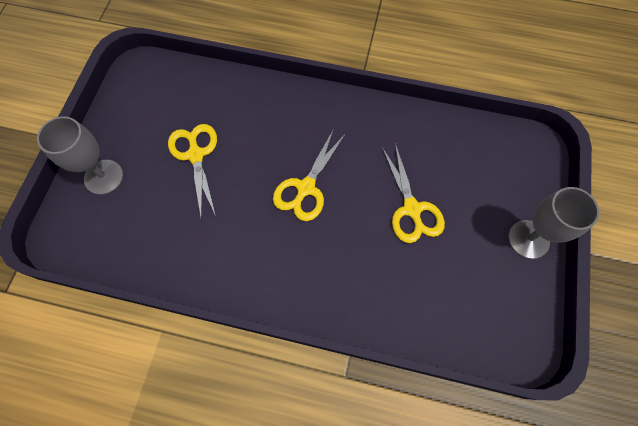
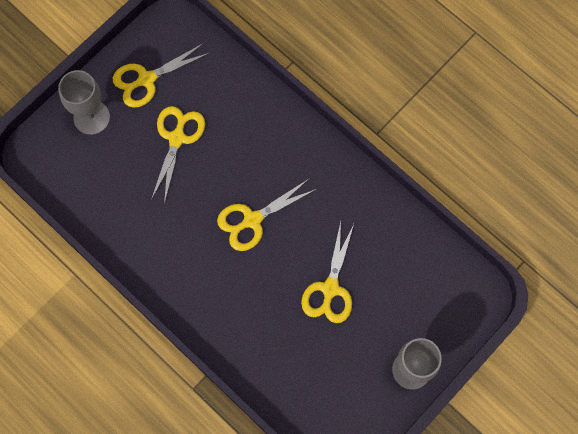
camera: 30 degrees right, 5 degrees up
none -> yellow scissors [113,43,210,108]

